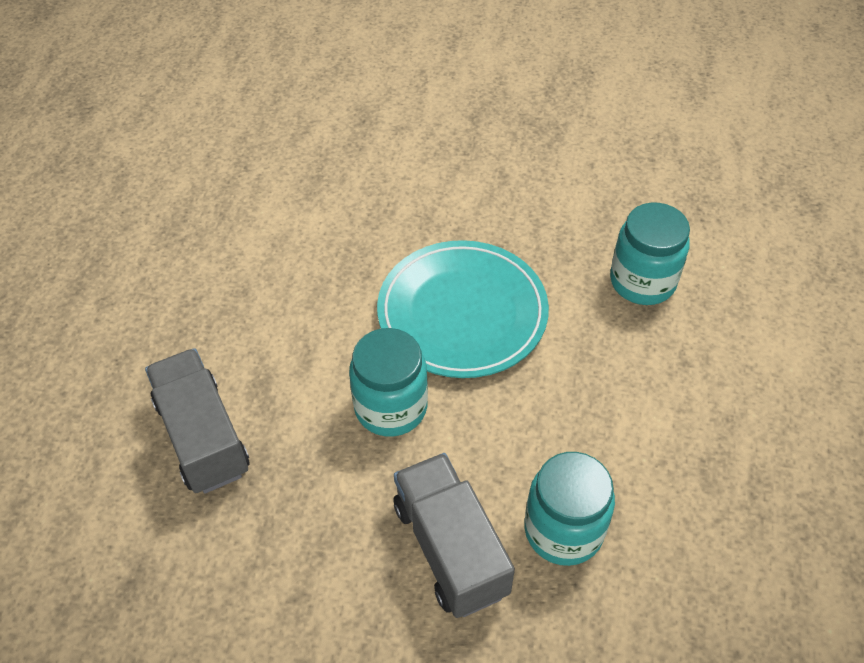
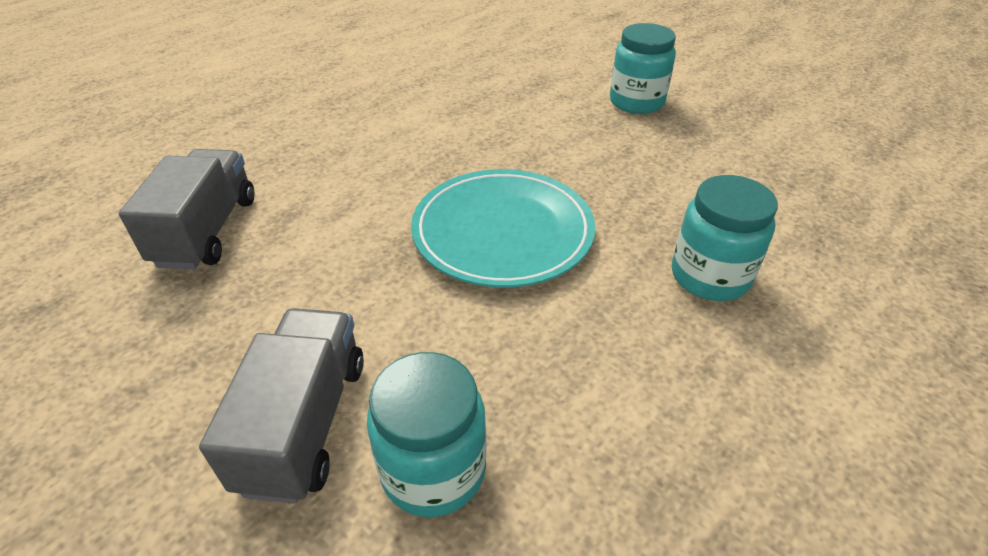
camera: 30 degrees right, 10 degrees down
turquoise jar [349,328,428,437] -> turquoise jar moved to [610,23,676,114]

